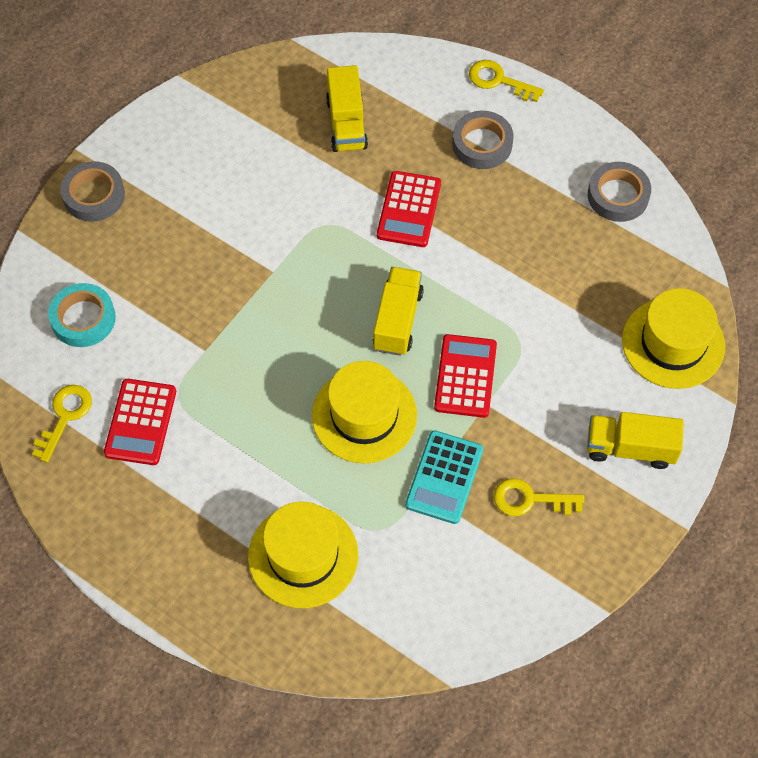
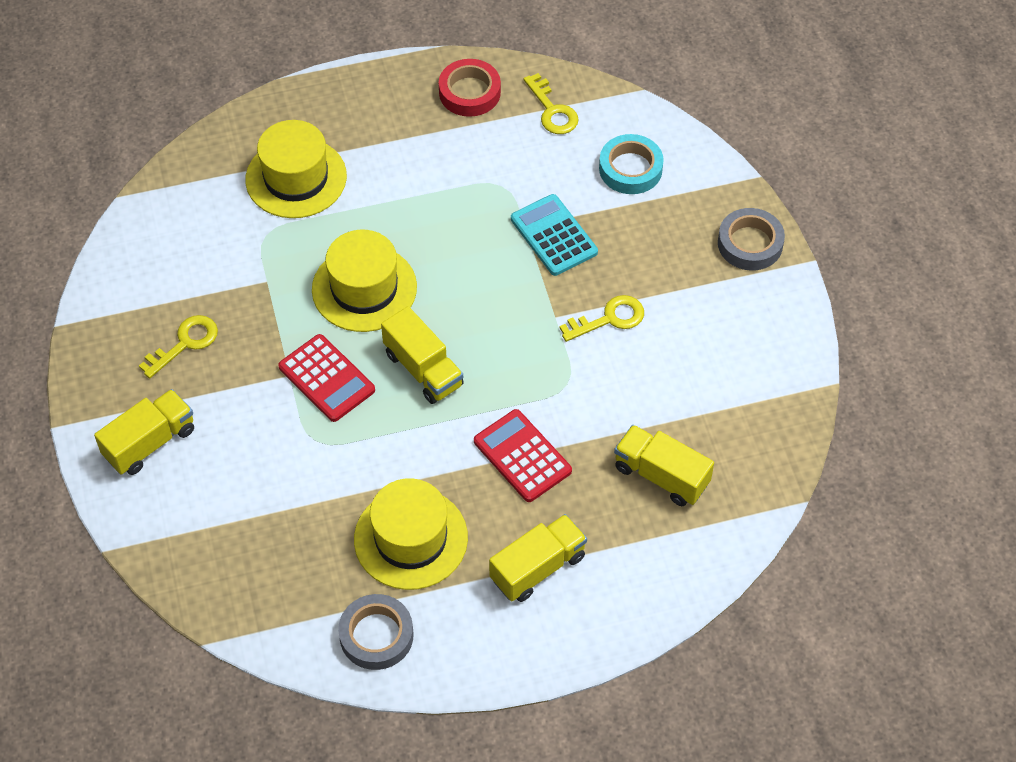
camera: 130 degrees right, 5 degrees down
red calculator [104,379,176,465] -> none
turquoise calculator [405,430,483,524] -> turquoise calculator moved to [511,194,598,276]
grey tape [452,111,513,169] -> yellow truck [489,514,587,602]
yellow key [469,60,544,102] -> yellow key moved to [560,295,644,342]
yellow hat [622,288,725,389] -> yellow hat moved to [354,478,468,590]
none -> red tape [439,59,501,117]

